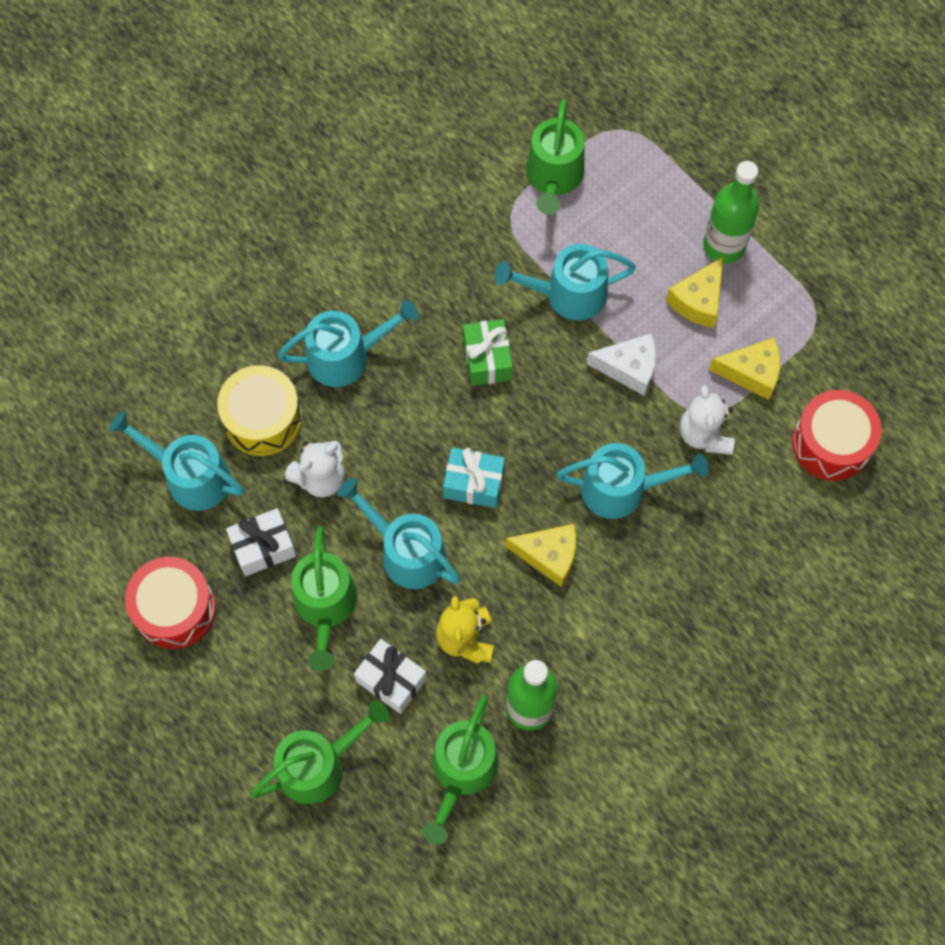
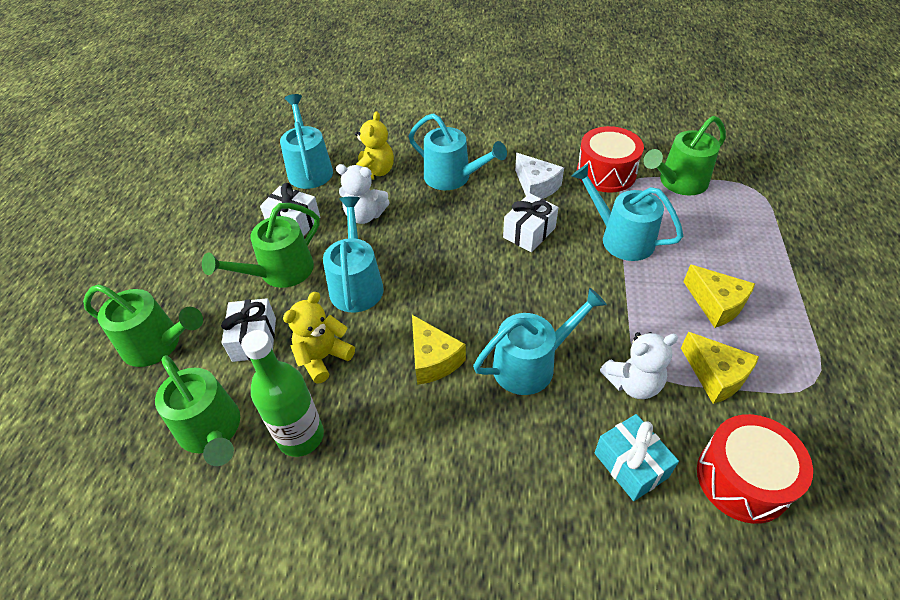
camera: 50 degrees right, 20 degrees down
red drum [125,557,216,649] -> red drum moved to [577,126,644,193]
yellow drum [217,365,302,456] -> yellow teddy bear [355,111,394,180]
green watering can [422,695,498,844] -> green watering can turned 105 degrees counterclockwise [155,355,240,466]
turquoise gift [443,448,505,508] -> turquoise gift moved to [594,414,679,501]
green gift [463,319,513,386] -> white gift [503,193,559,252]
turquoise watering can [556,443,709,519] -> turquoise watering can turned 75 degrees counterclockwise [473,288,607,395]
white cheese [586,333,656,396] -> white cheese moved to [515,153,564,199]
yellow cheese [666,257,723,328] -> yellow cheese turned 120 degrees counterclockwise [683,264,755,328]
white teddy bear [680,385,734,455] -> white teddy bear turned 150 degrees counterclockwise [600,332,679,399]
green bottle [703,161,759,264] -> none

